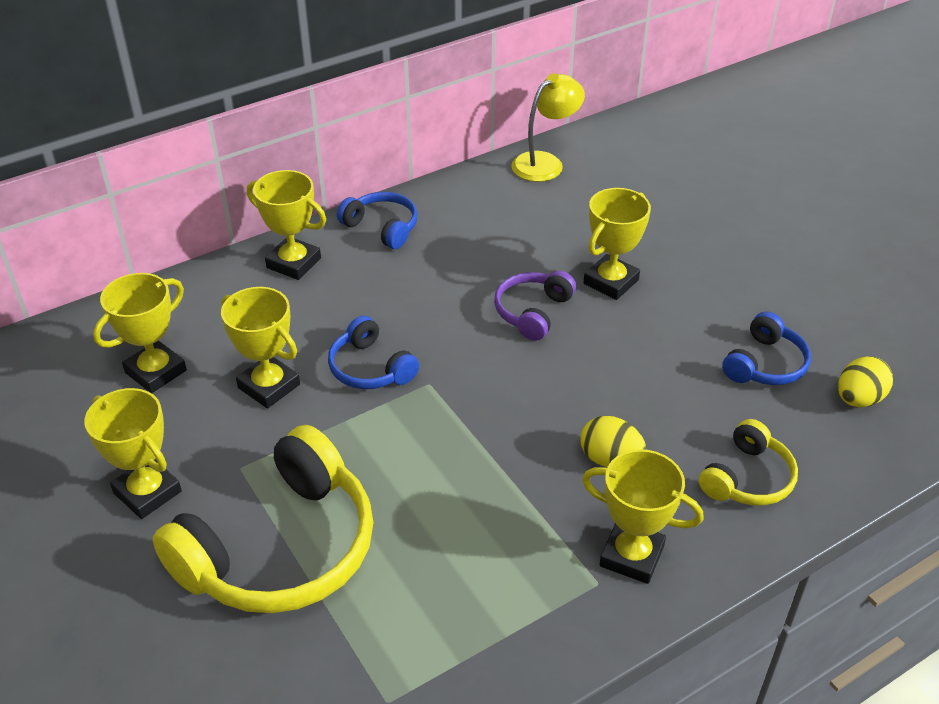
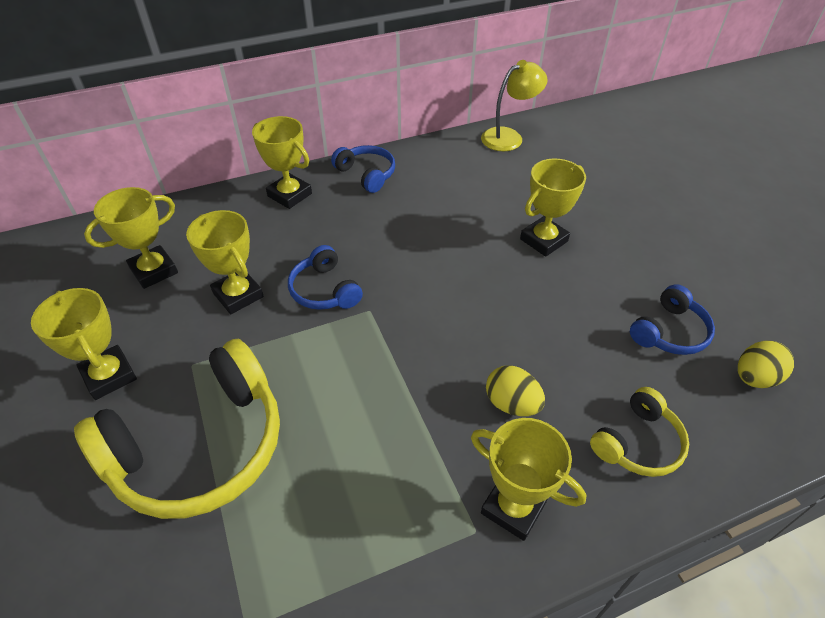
camera: 10 degrees right, 5 degrees up
purple headphones [494,271,576,341] -> none

